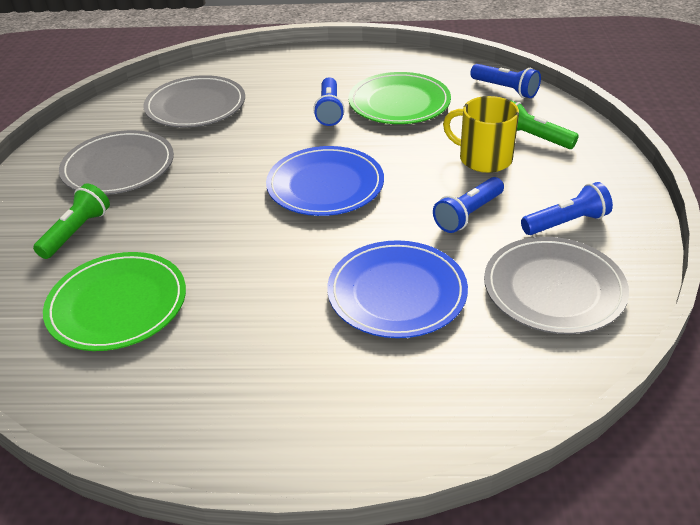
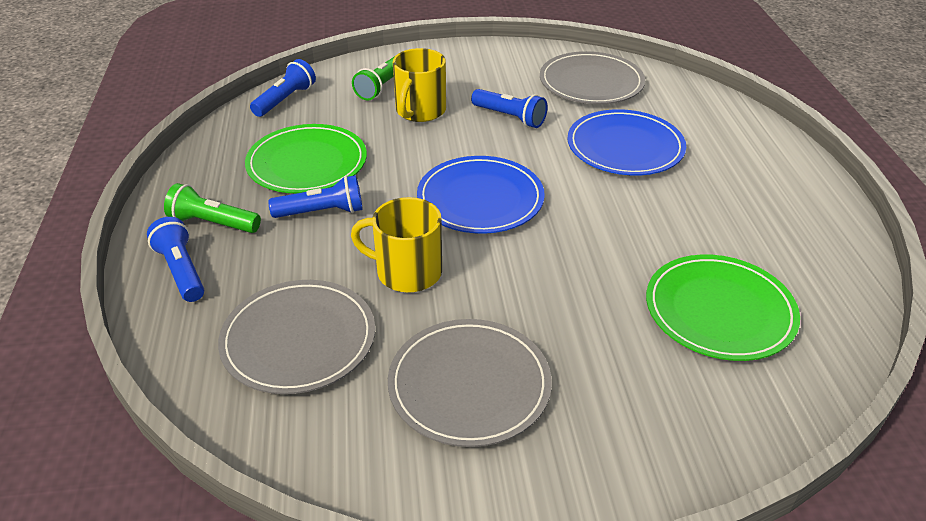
camera: 100 degrees left, 0 degrees up
green flashlight [33,183,110,259] -> green flashlight moved to [164,183,261,233]
blue flashlight [521,182,613,235] -> blue flashlight moved to [147,217,204,302]
none -> yellow mug [351,197,442,293]

